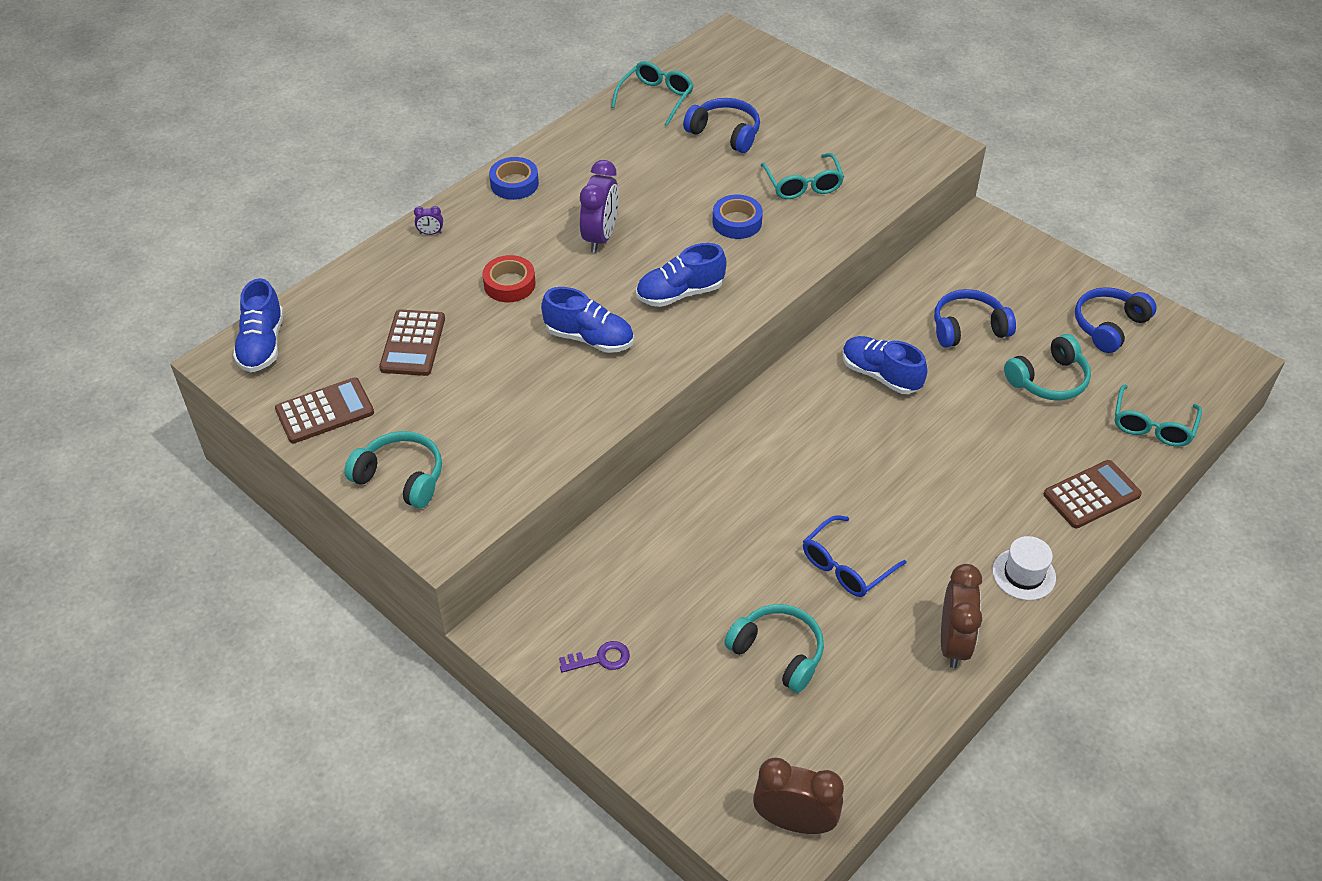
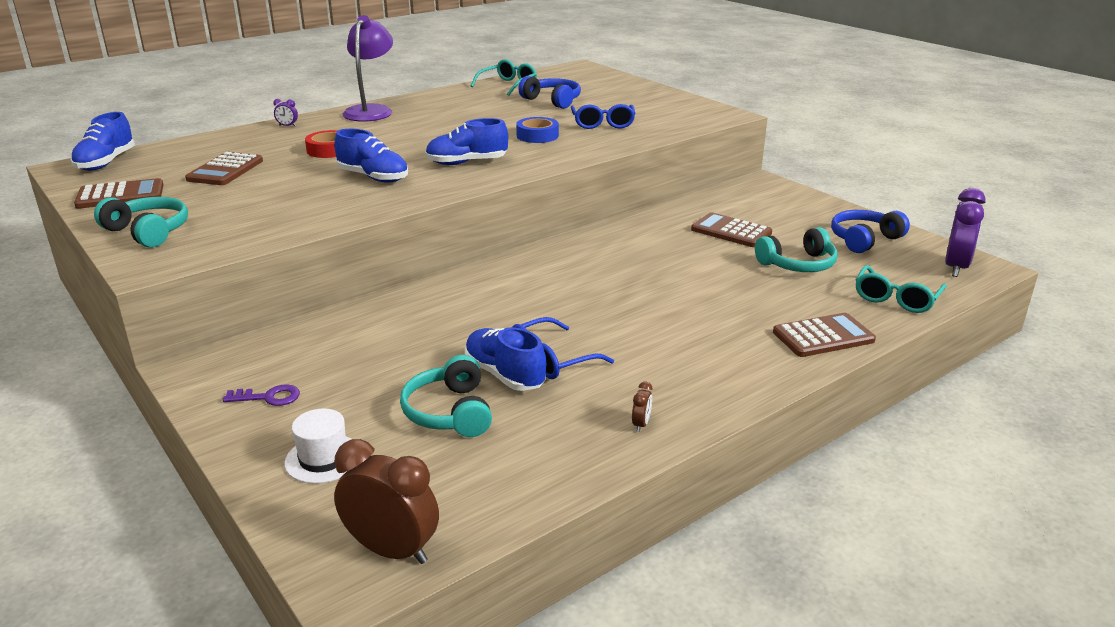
camera: 10 degrees right, 20 degrees down
blue tape [489,157,539,200] -> purple lamp [342,15,393,122]
purple clock [580,160,619,253] -> purple clock moved to [945,188,986,277]
turquoise headphones [724,604,824,693] -> turquoise headphones turned 150 degrees counterclockwise [400,355,492,437]
turquoise glasses [761,153,844,199] -> blue glasses [571,104,635,129]
blue shoe [842,336,927,394] -> blue shoe moved to [465,327,547,391]
blue headphones [934,289,1016,348] -> brown calculator [691,212,772,247]
brown clock [941,564,982,668] -> brown clock [632,382,652,432], size x0.42
white hat [993,536,1056,600] -> white hat moved to [284,408,352,484]

